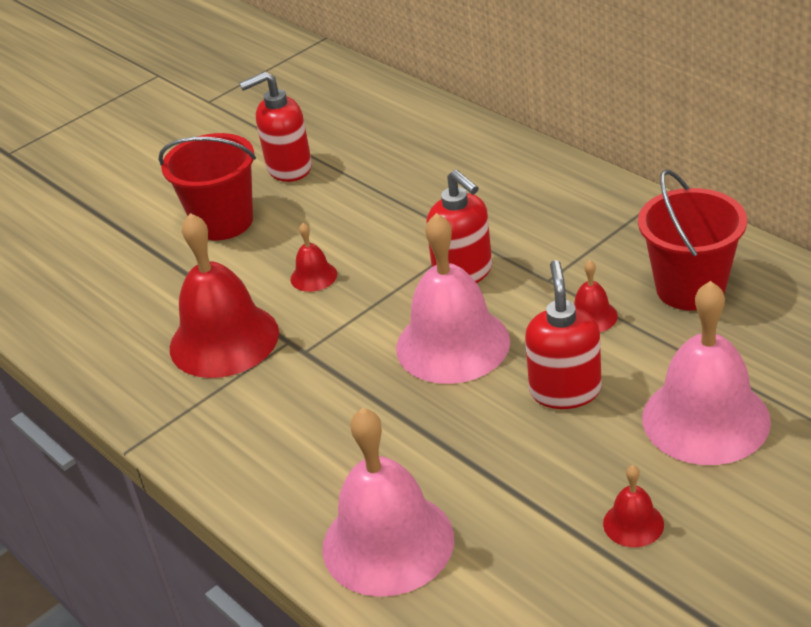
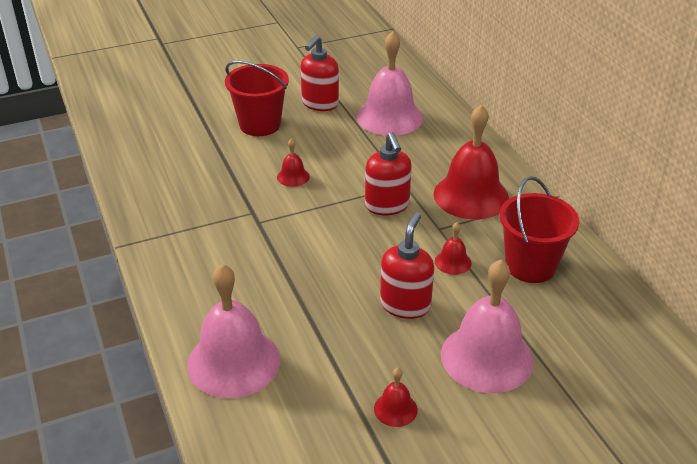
camera: 15 degrees right, 0 degrees up
red bell [170,213,279,378] -> red bell moved to [433,105,509,220]
red soap dispenser [239,72,312,182] -> red soap dispenser turned 60 degrees counterclockwise [300,35,339,111]
pink bell [396,213,510,384] -> pink bell moved to [356,31,423,136]

